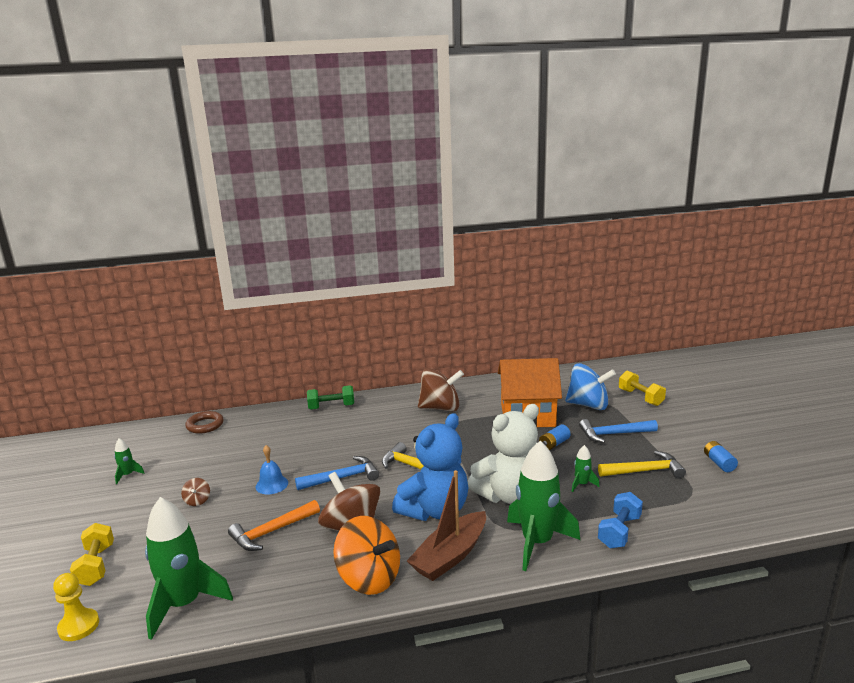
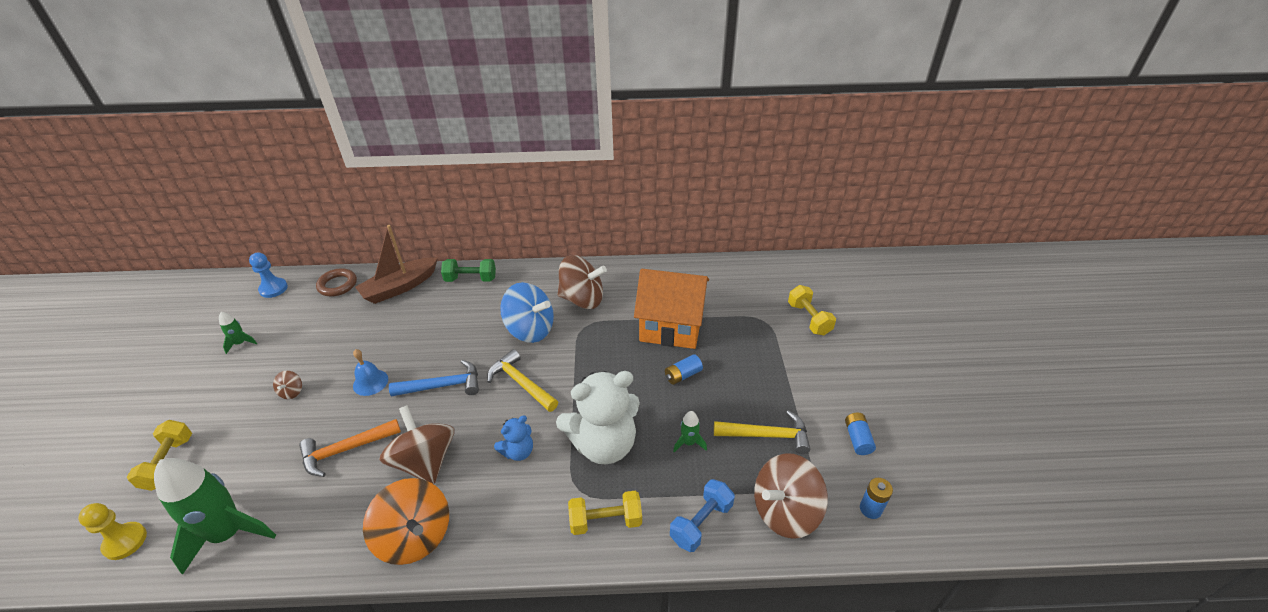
camera: 10 degrees right, 20 degrees up
blue teddy bear [392,413,468,521] -> blue teddy bear [494,415,533,461], size x0.48
brown boat [407,470,486,581] -> brown boat moved to [355,225,438,304]
green rocket [507,441,580,571] -> yellow dumbbell [568,491,642,535]
blue spinning top [565,363,616,410] -> blue spinning top moved to [500,282,554,343]
blue hammer [579,419,658,443] -> none
none -> blue pawn [249,252,288,298]
none -> brown spinning top [754,453,828,539]
none -> blue battery [860,478,893,519]

